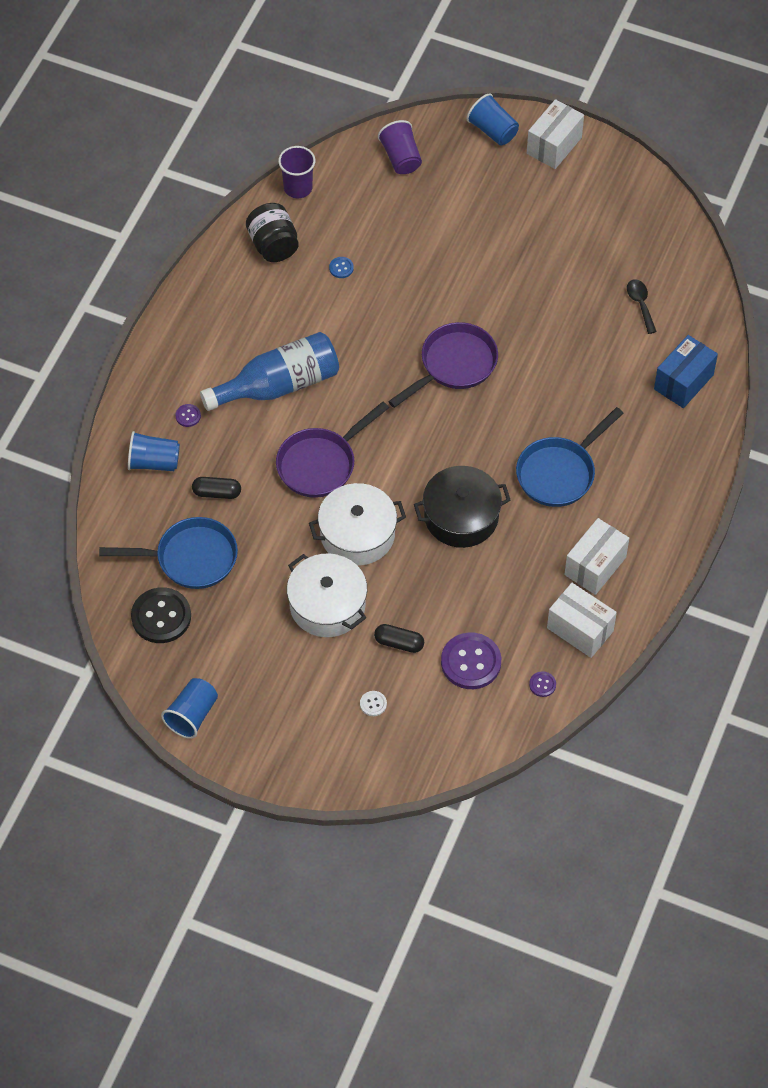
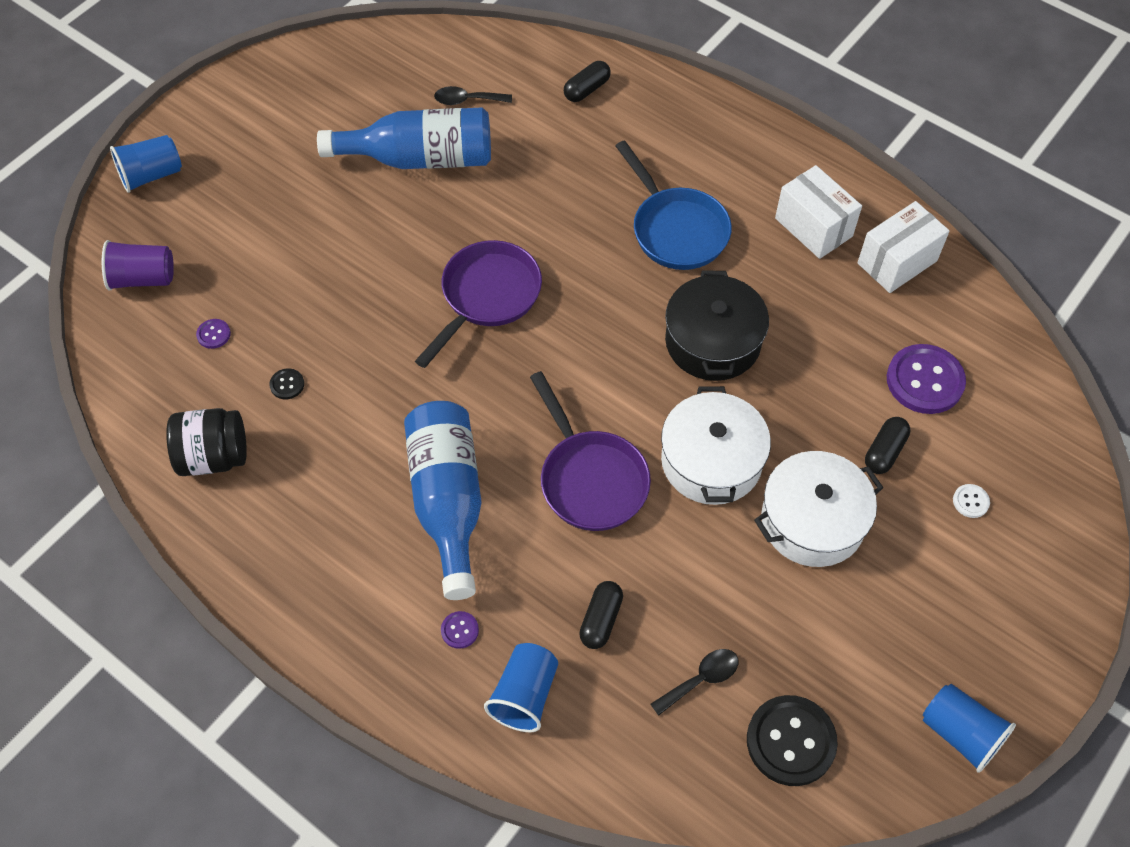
camera: 75 degrees left, 0 degrees up
blue pan [99,517,238,589] -> black spoon [651,649,739,716]
purple cup [278,146,315,198] -> none
blue button [329,257,354,278] -> black button [269,368,304,399]
purple pan [388,322,498,408] -> purple pan turned 60 degrees clockwise [415,240,542,368]
white box [527,99,584,169] -> none
purple button [529,671,556,697] -> purple button moved to [196,319,231,349]
blue box [654,335,718,408] -> black capsule [564,61,611,102]
none -> blue bottle [317,107,491,169]

